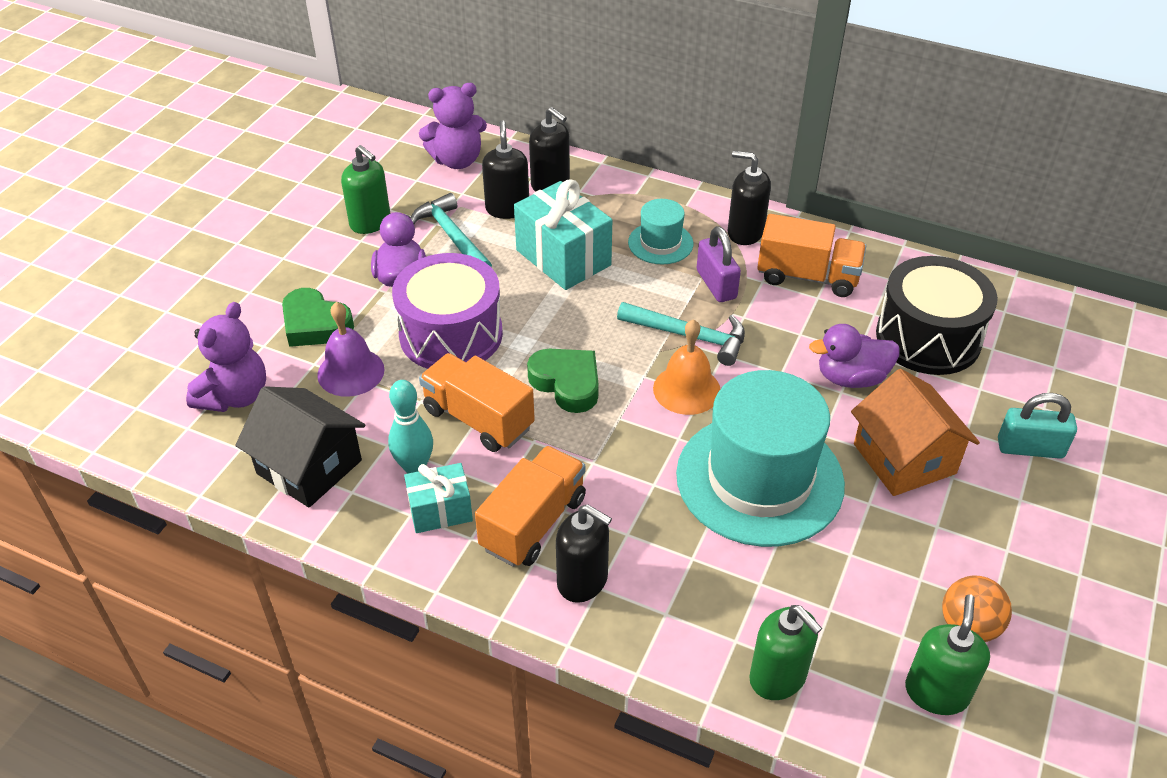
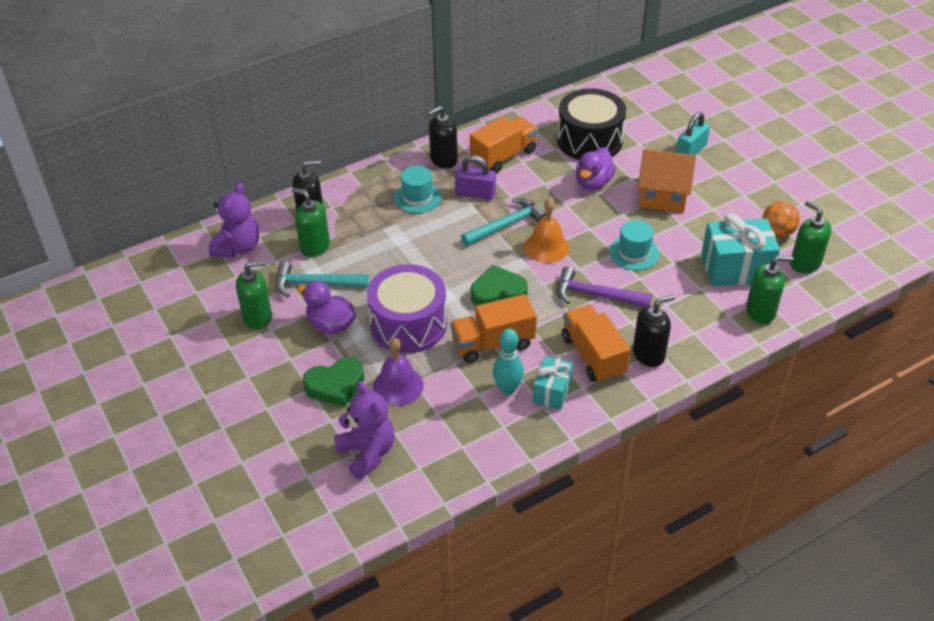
camera: 55 degrees left, 0 degrees up
black house [235,386,365,508] -> none
black soap dispenser [482,120,529,219] -> green soap dispenser [292,188,330,257]
turquoise gift [514,179,612,290] -> turquoise gift moved to [701,213,780,286]
turquoise hat [676,370,845,547] -> turquoise hat [609,220,659,270], size x0.48
none -> purple hammer [557,266,652,307]

